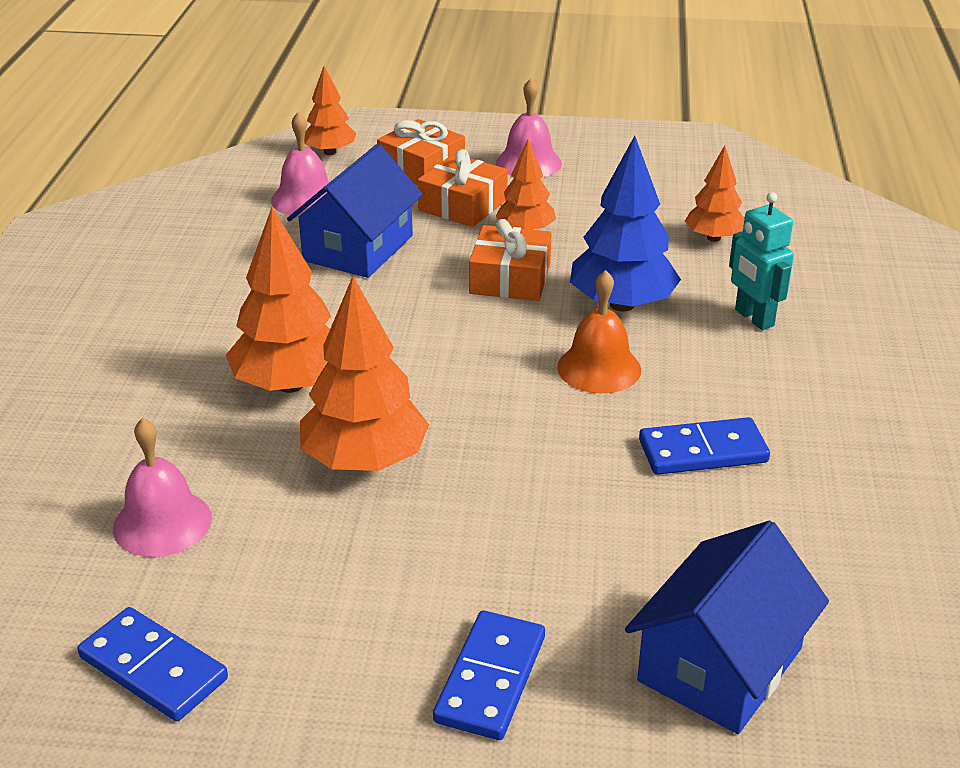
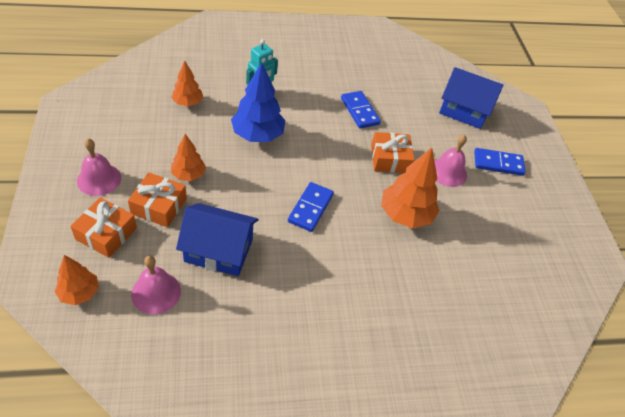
camera: 110 degrees left, 15 degrees up
blue domino [77,607,228,721] -> blue domino moved to [288,182,334,232]
pink bell [113,418,212,557] -> pink bell moved to [434,135,467,187]
orange tree [226,207,331,393] -> none
orange gift [469,219,551,301] -> orange gift moved to [371,132,415,173]
orange bell [557,270,641,393] -> none

